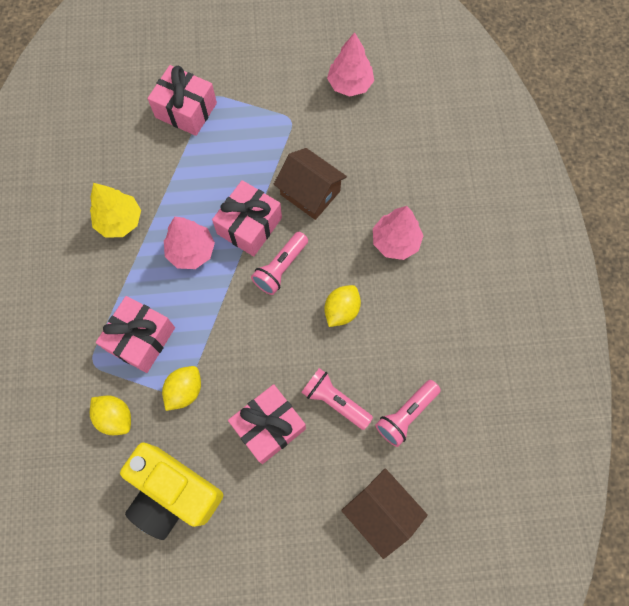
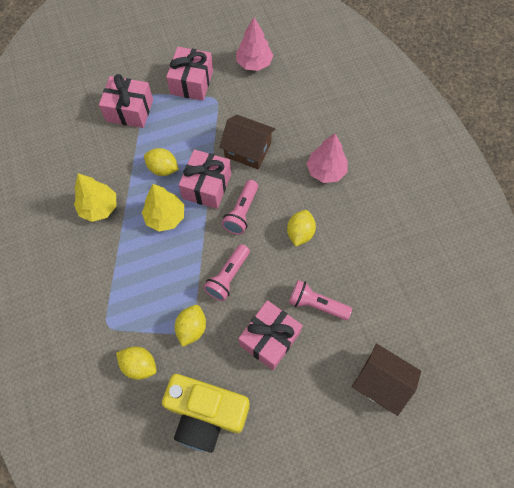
camera: 15 degrees left, 5 degrees down
pink gift [96,296,175,373] -> pink gift moved to [166,47,213,101]
pink tree [164,217,215,269] -> yellow tree [142,184,184,232]
pink flashlight [375,380,441,447] -> pink flashlight moved to [203,244,250,301]
none -> yellow lemon [144,148,179,176]

